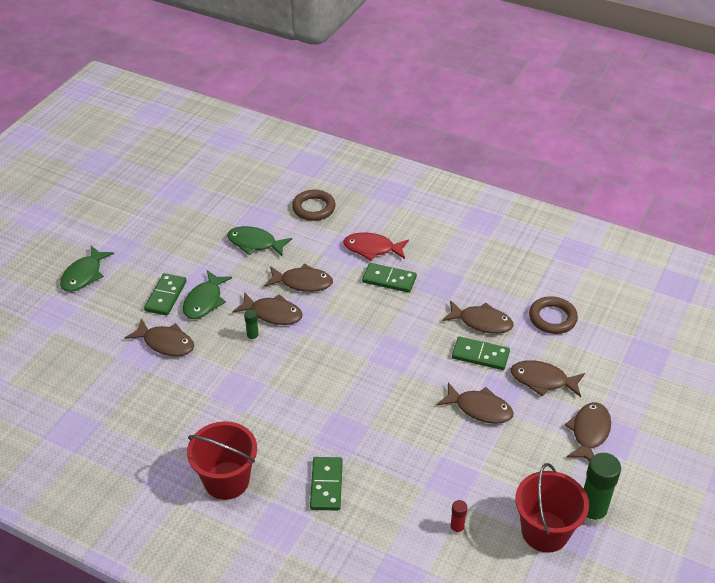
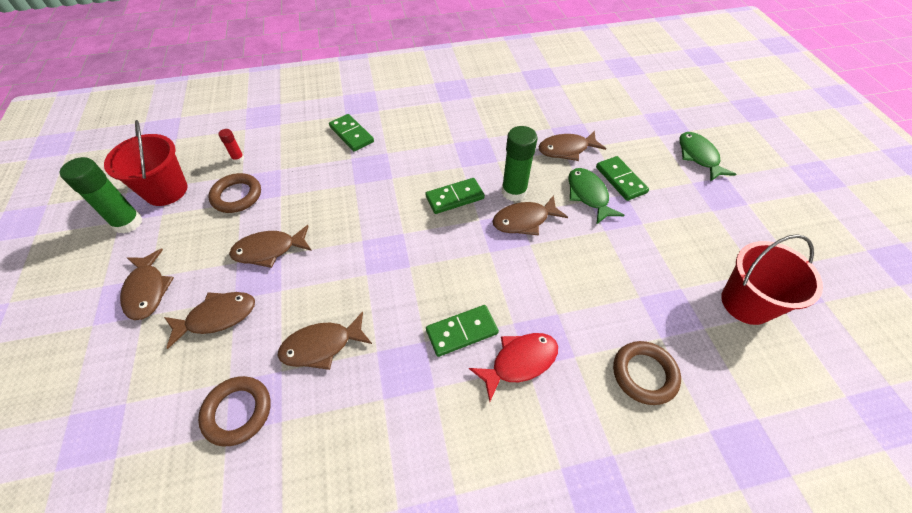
camera: 140 degrees right, 10 degrees up
red bucket [187,421,257,500] -> red bucket moved to [721,234,823,325]
green fish [227,226,292,256] -> none
green glue stick [244,309,259,342] -> green glue stick [502,126,538,202], size x2.06
brown fish [265,264,333,292] -> none
green domino [452,337,510,370] -> green domino moved to [425,178,485,214]
none -> brown ring [208,173,261,213]

